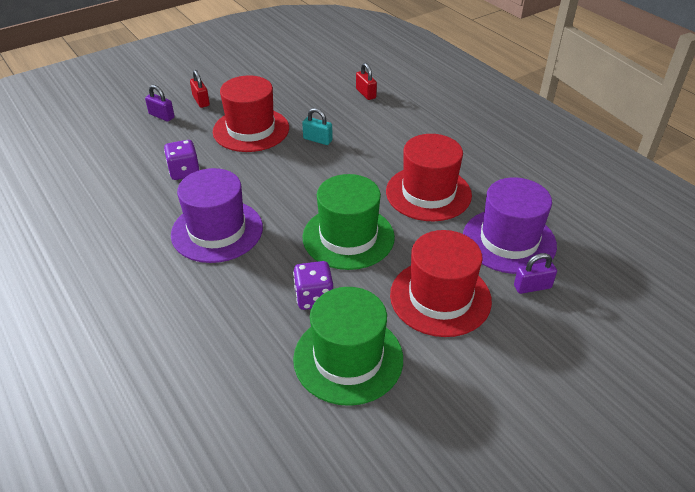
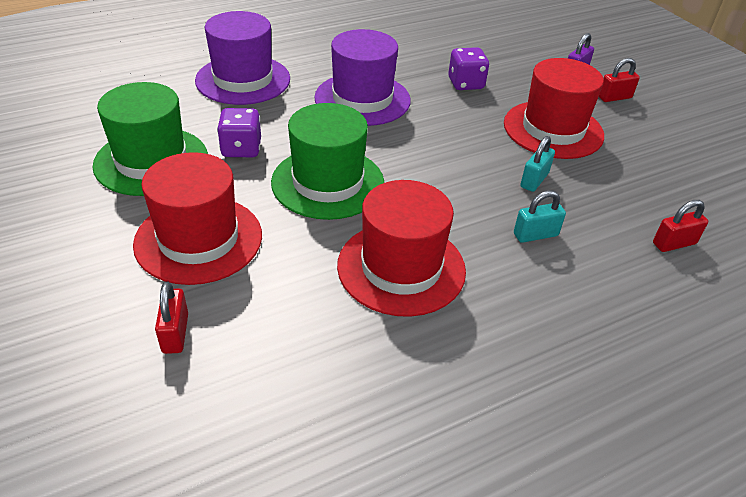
camera: 95 degrees right, 0 degrees up
purple hat [463,177,557,274] -> purple hat moved to [195,11,290,105]
purple padlock [514,253,557,294] -> red padlock [155,282,188,354]
none -> turquoise padlock [514,191,566,243]

